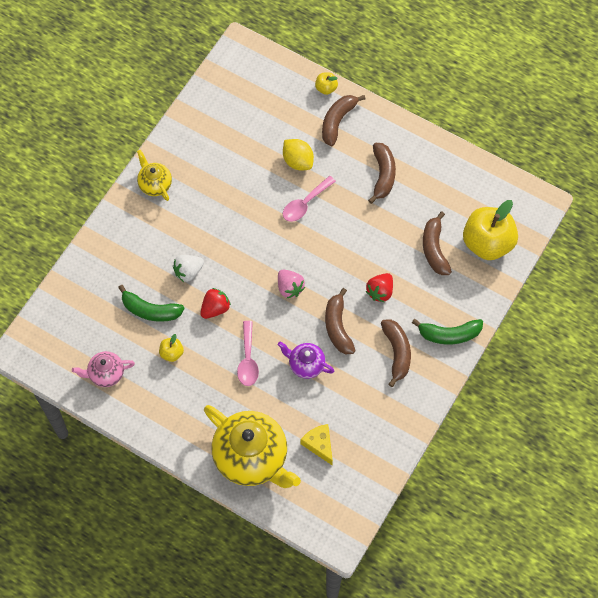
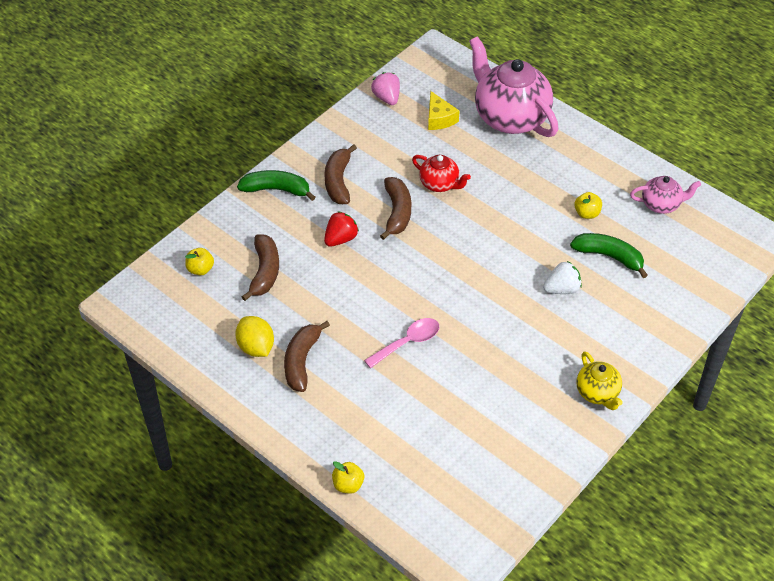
camera: 170 degrees left, 15 degrees down
red strawberry [200,288,231,319] -> none
yellow teapot [204,405,301,488] -> pink teapot [469,36,558,137]
pink spoon [237,321,259,386] -> none
pink strawberry [278,270,305,298] -> pink strawberry moved to [371,72,400,105]
purple teapot [278,342,334,379] -> red teapot [412,155,471,192]
yellow lemon [283,139,314,170] -> yellow lemon moved to [235,316,274,357]
brown banana [322,95,366,146] -> none
yellow apple [463,200,518,260] -> yellow apple [185,248,214,275], size x0.44

